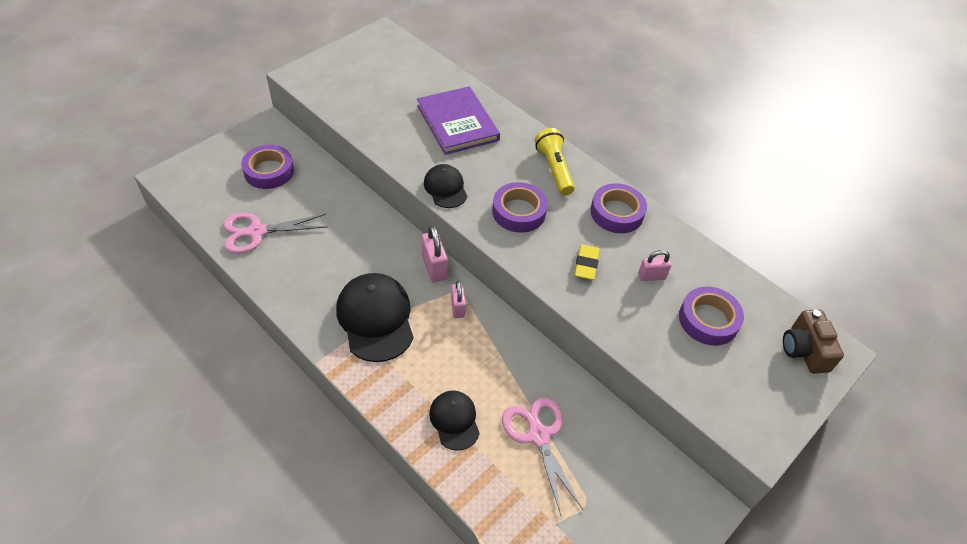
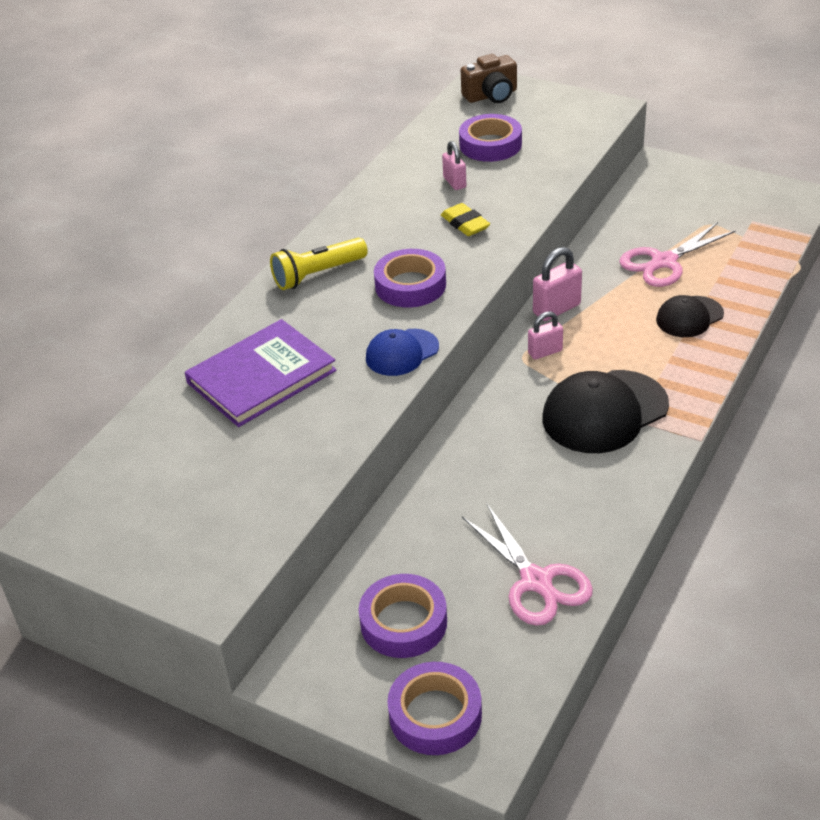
camera: 100 degrees left, 10 degrees down
pink padlock [422,225,447,282] -> pink padlock moved to [533,247,582,321]
black cap [424,164,468,208] -> blue cap [366,329,439,376]
yellow eraser [574,245,600,280] -> yellow eraser turned 60 degrees clockwise [441,203,490,236]
purple tape [590,183,647,233] -> purple tape moved to [387,662,482,755]

